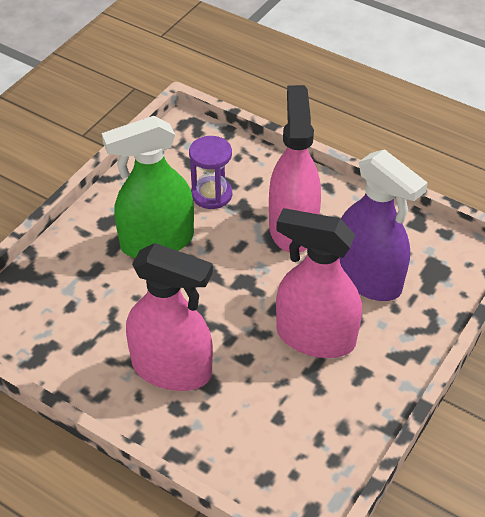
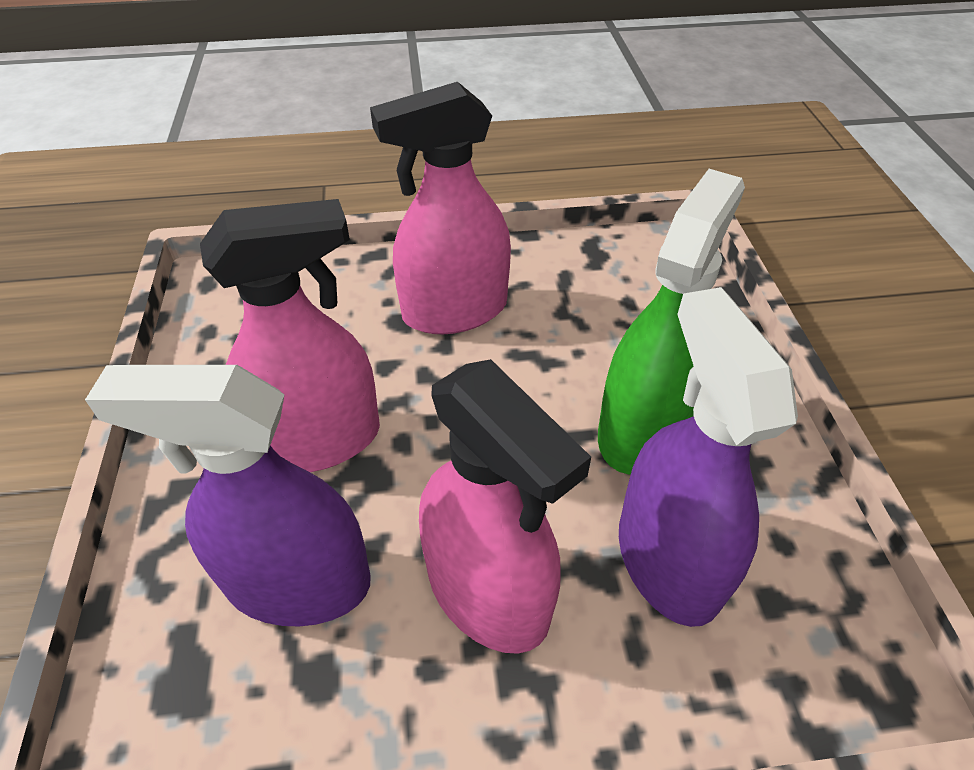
camera: 140 degrees right, 0 degrees up
purple hourglass [189,136,232,209] -> purple spray bottle [619,287,798,627]

